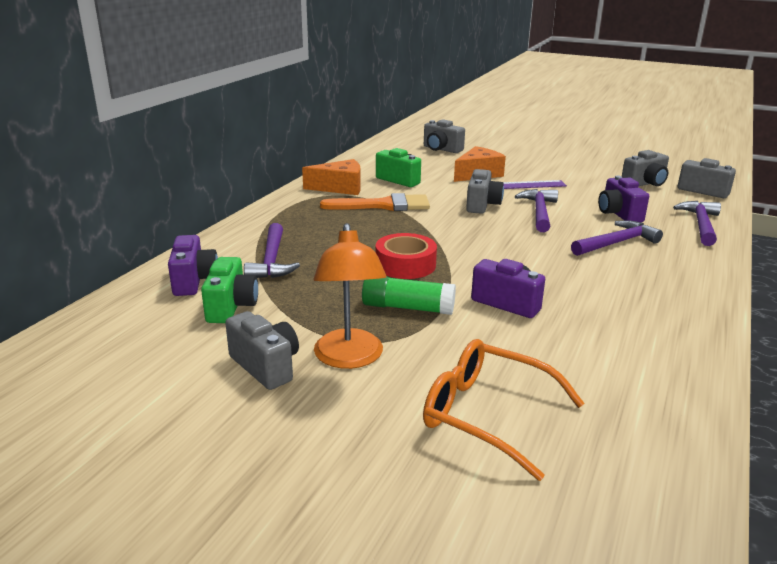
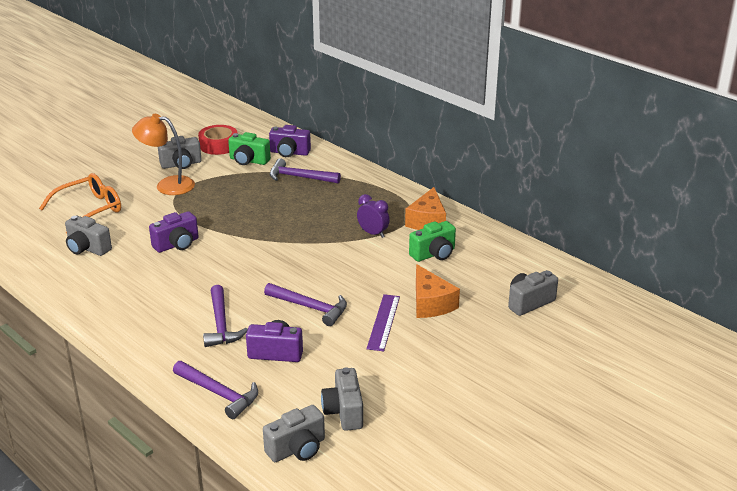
camera: 110 degrees right, 5 degrees up
orange brush [320,193,430,211] -> purple clock [357,194,390,238]
green glue stick [362,276,456,315] -> none
red tape [376,233,437,279] -> red tape moved to [198,125,238,155]
grey camera [466,169,504,214] -> grey camera moved to [65,216,112,256]

